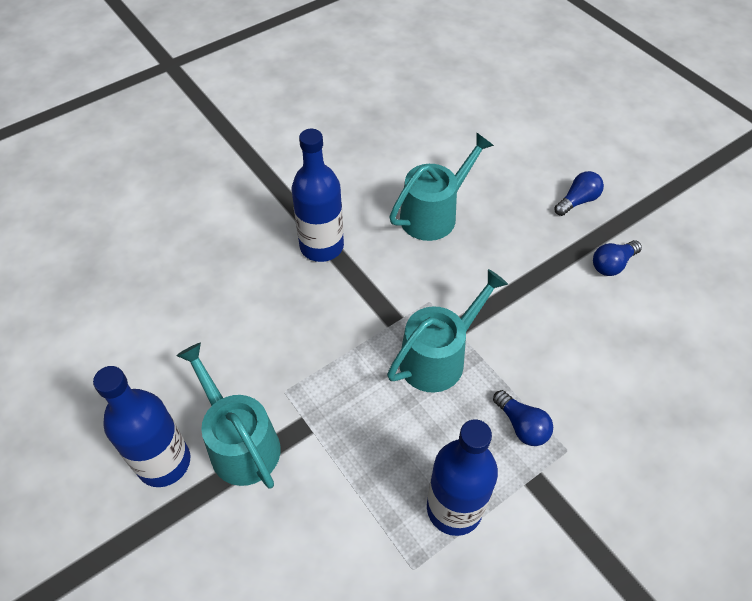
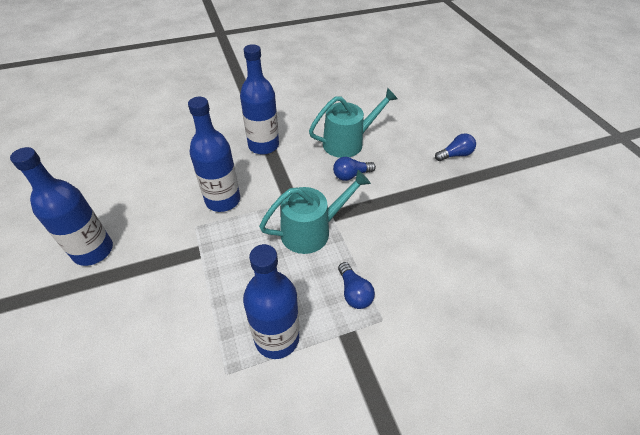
camera: 15 degrees right, 5 degrees down
turquoise watering can [176,343,281,489] -> none
blue light bulb [593,240,642,276] -> blue light bulb moved to [333,157,376,181]
none -> blue bottle [188,97,240,212]

